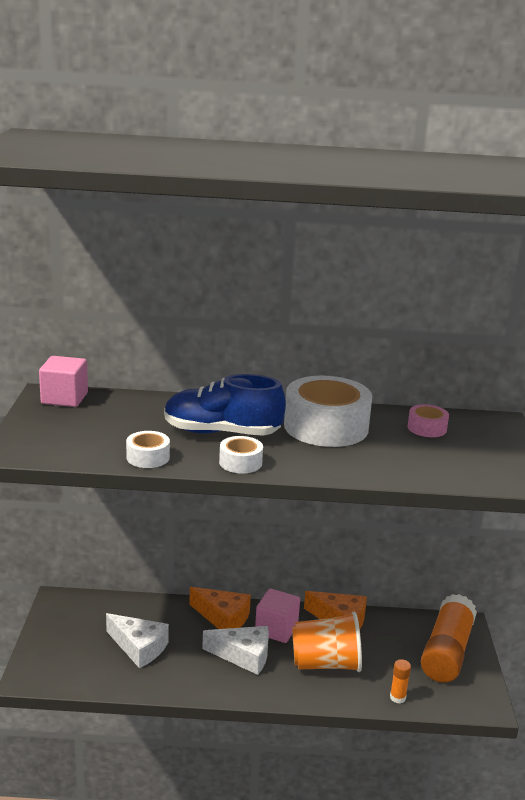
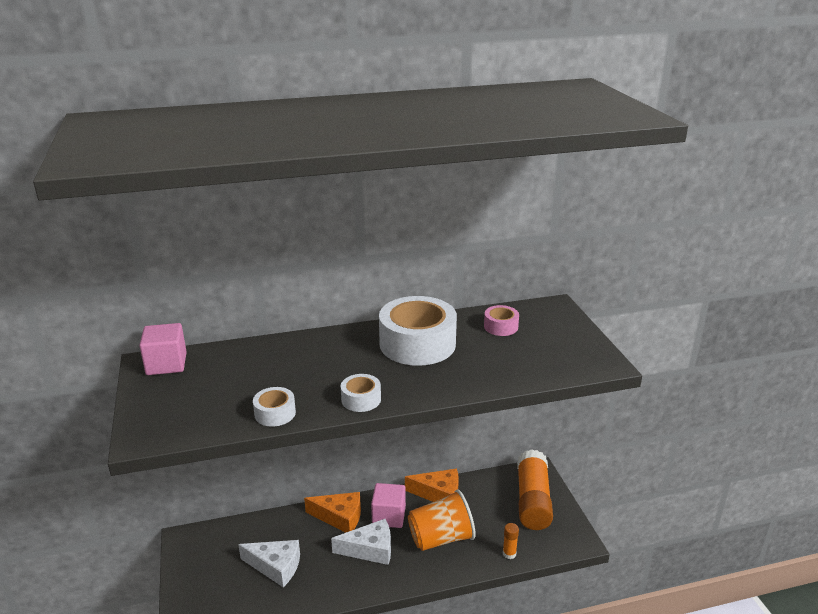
camera: 15 degrees left, 5 degrees up
blue shoe [164,374,286,436] -> none

